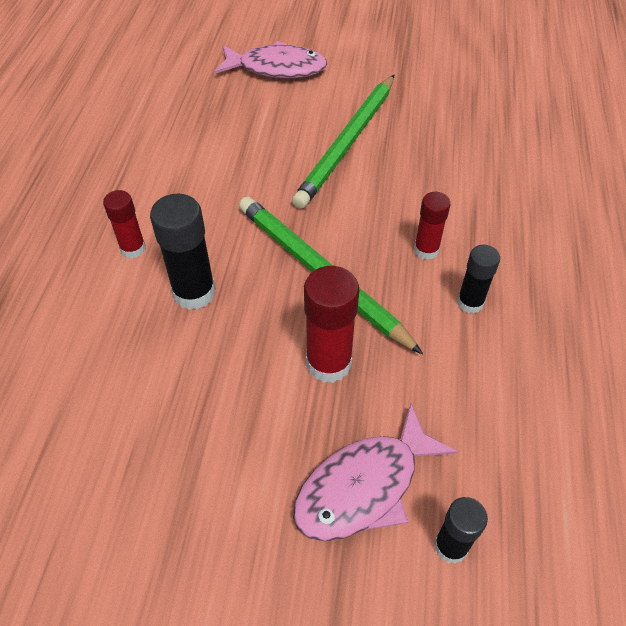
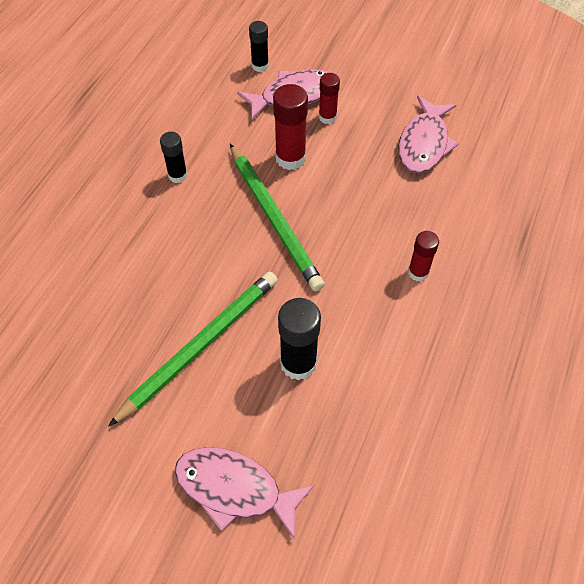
camera: 165 degrees left, 5 degrees up
black glue stick [150,194,216,310] -> black glue stick moved to [278,298,321,381]
red glue stick [414,192,450,260] -> red glue stick moved to [319,73,340,124]
none -> pink fish [398,96,459,173]

